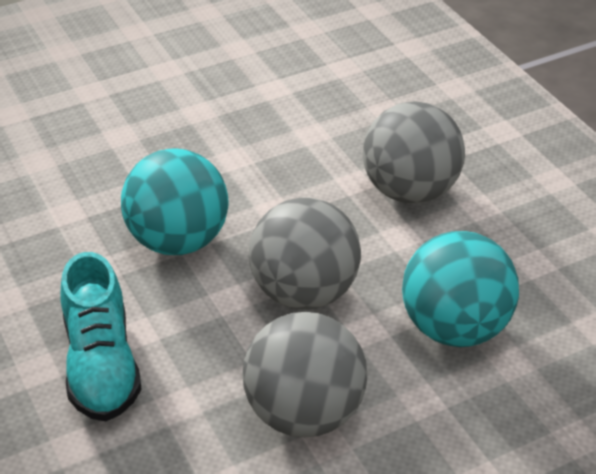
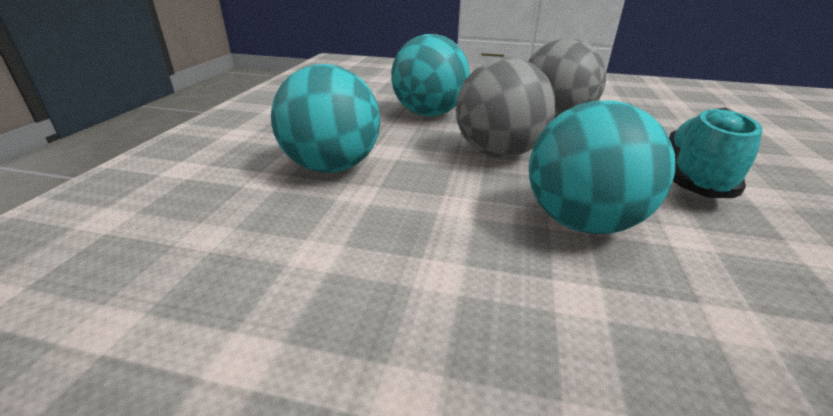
camera: 140 degrees left, 10 degrees down
grey ball [363,101,465,203] -> turquoise ball [271,64,380,173]

